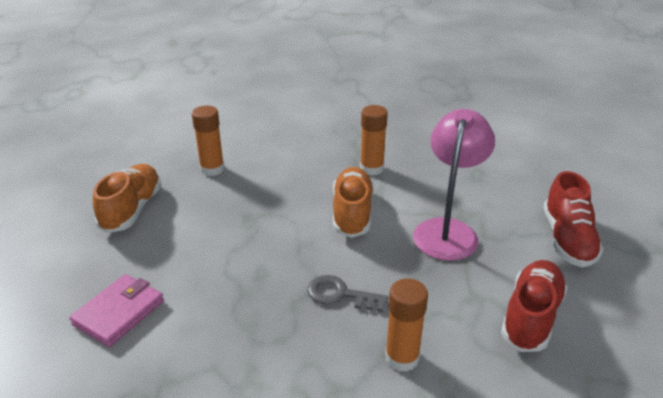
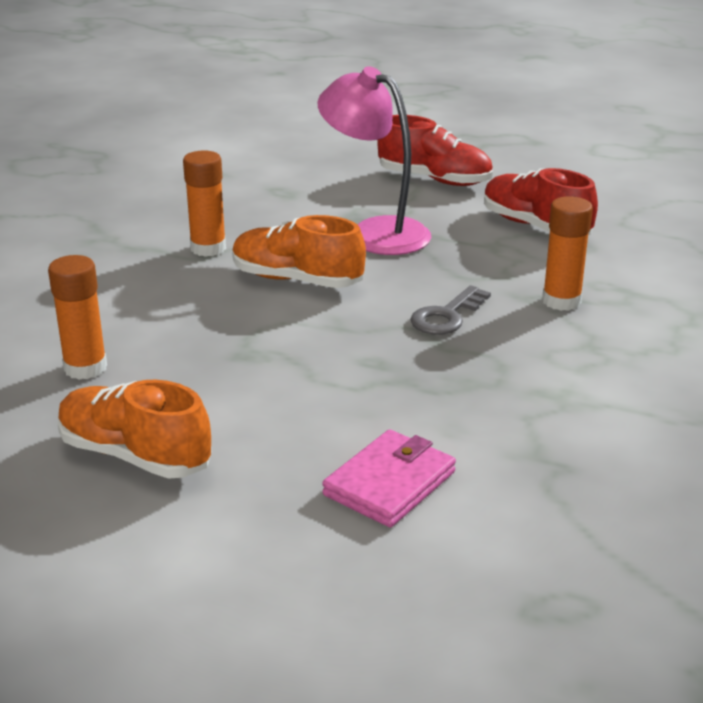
camera: 70 degrees left, 5 degrees down
pink wallet [69,274,164,347] -> pink wallet turned 75 degrees clockwise [322,429,456,527]

